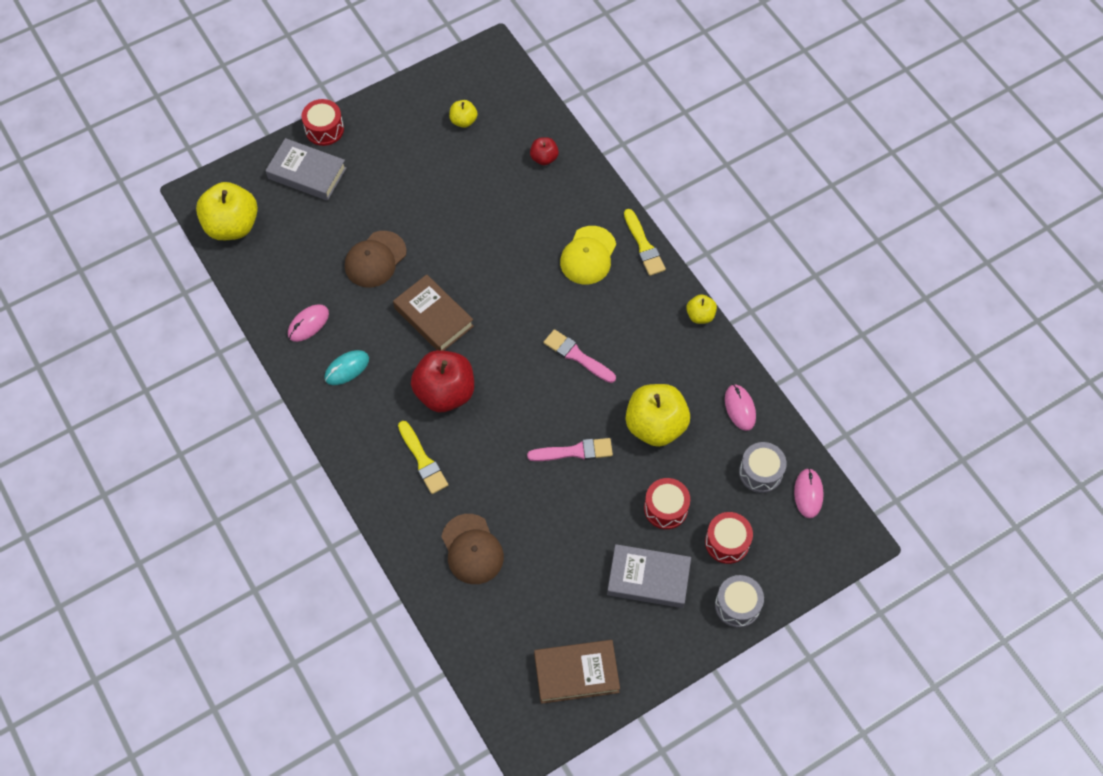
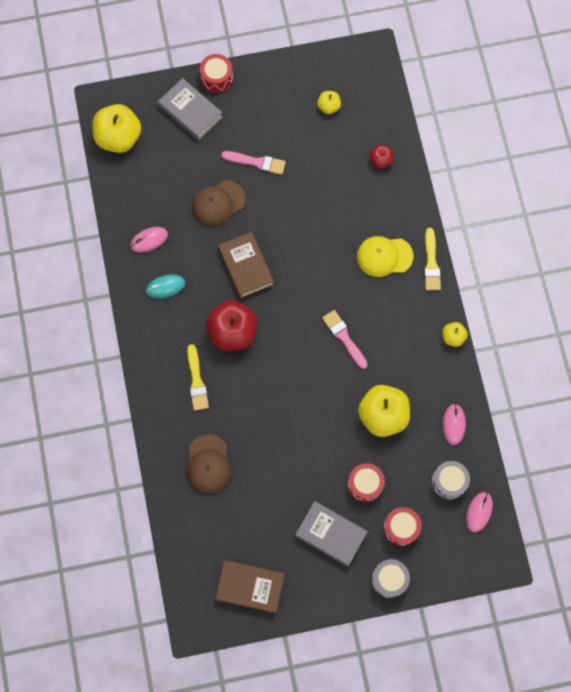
camera: 20 degrees right, 10 degrees up
pink brush [527,438,613,461] -> pink brush moved to [221,151,286,175]
yellow cap [560,226,616,284] -> yellow cap turned 45 degrees clockwise [357,236,413,277]

